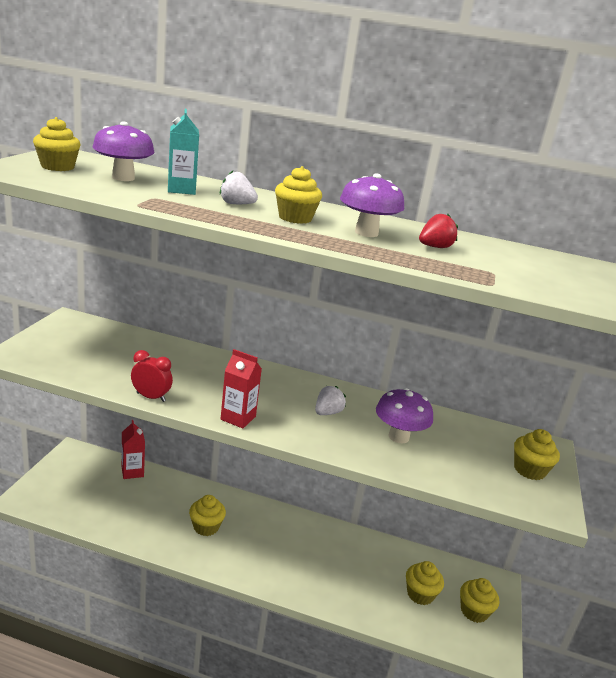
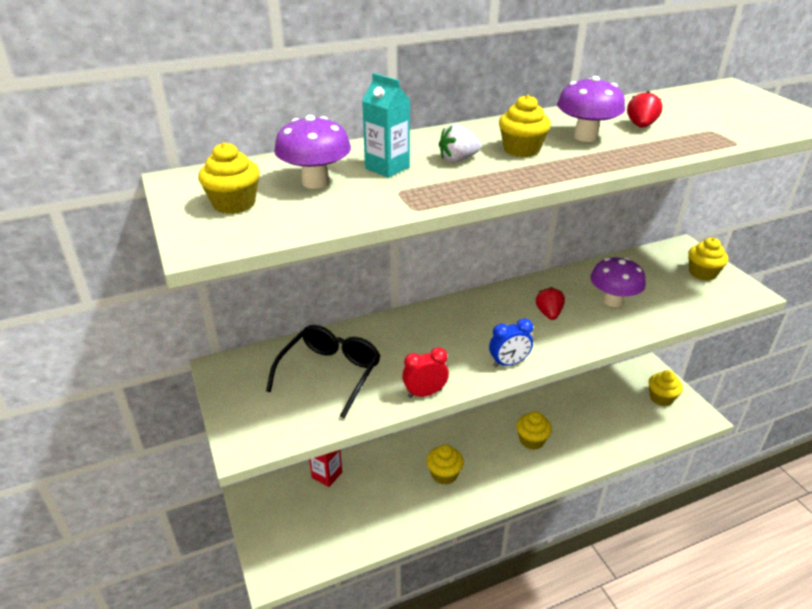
camera: 35 degrees left, 10 degrees up
red carton [221,349,262,429] -> blue clock [489,318,533,367]
white strawberry [315,386,346,415] -> red strawberry [536,287,565,320]
yellow cupcake [406,561,444,605] -> yellow cupcake moved to [516,411,552,450]
none -> black glasses [266,325,381,418]

